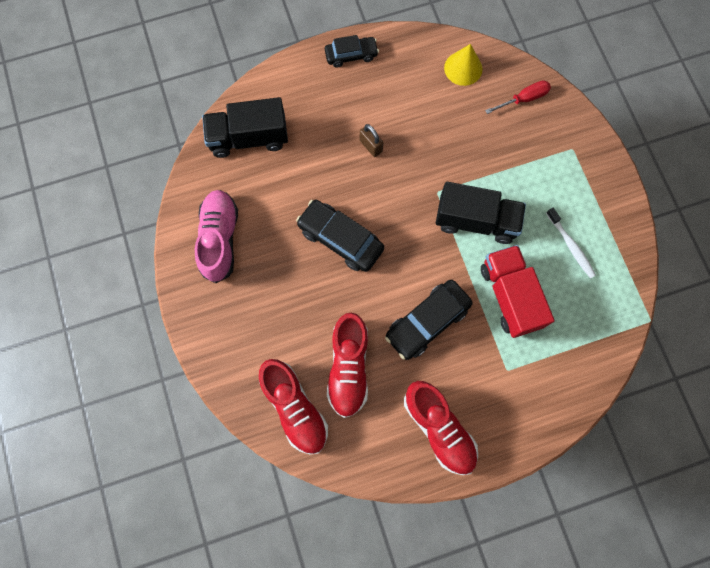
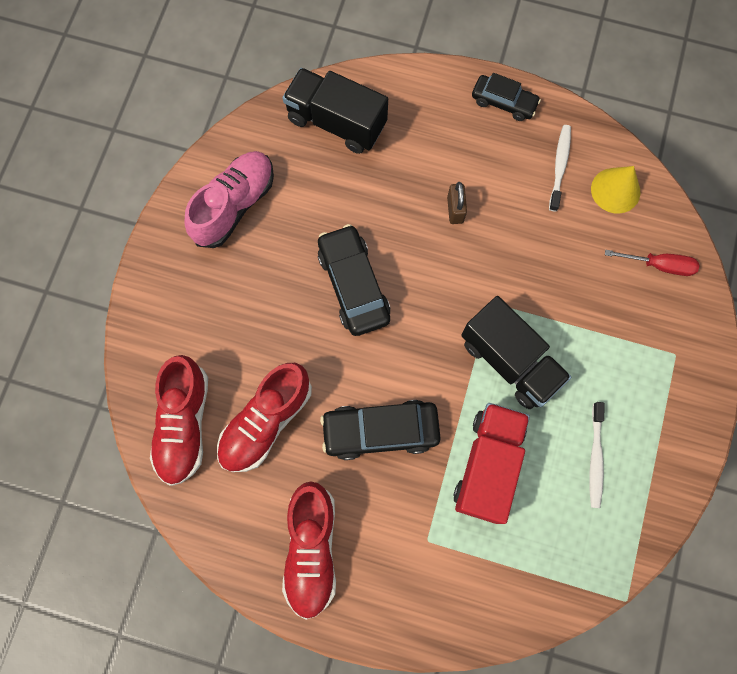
camera: 35 degrees right, 0 degrees up
none -> white toothbrush [549,125,571,211]

